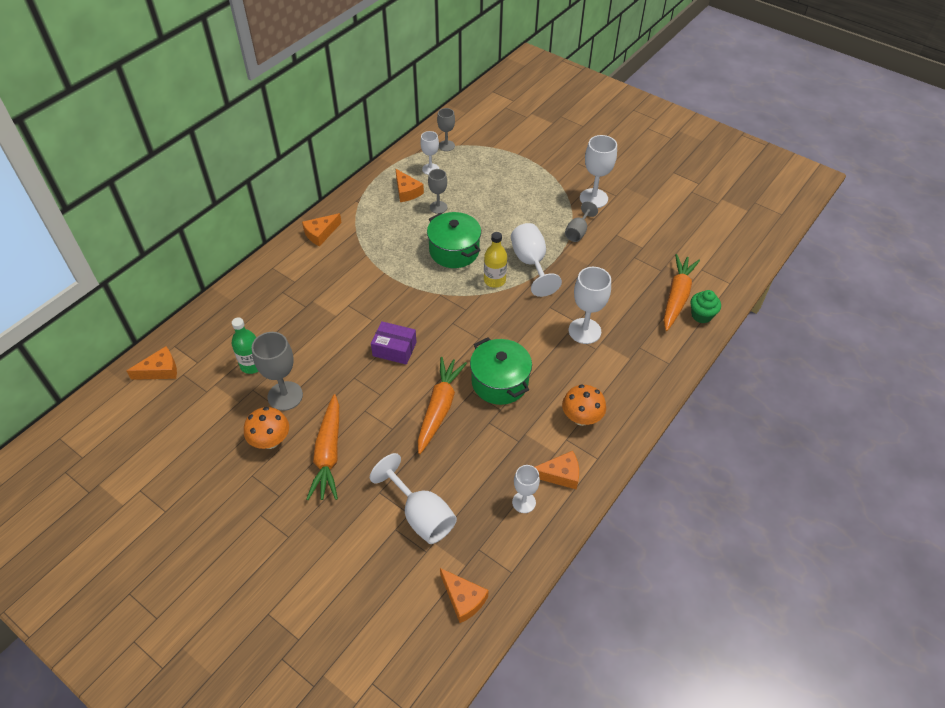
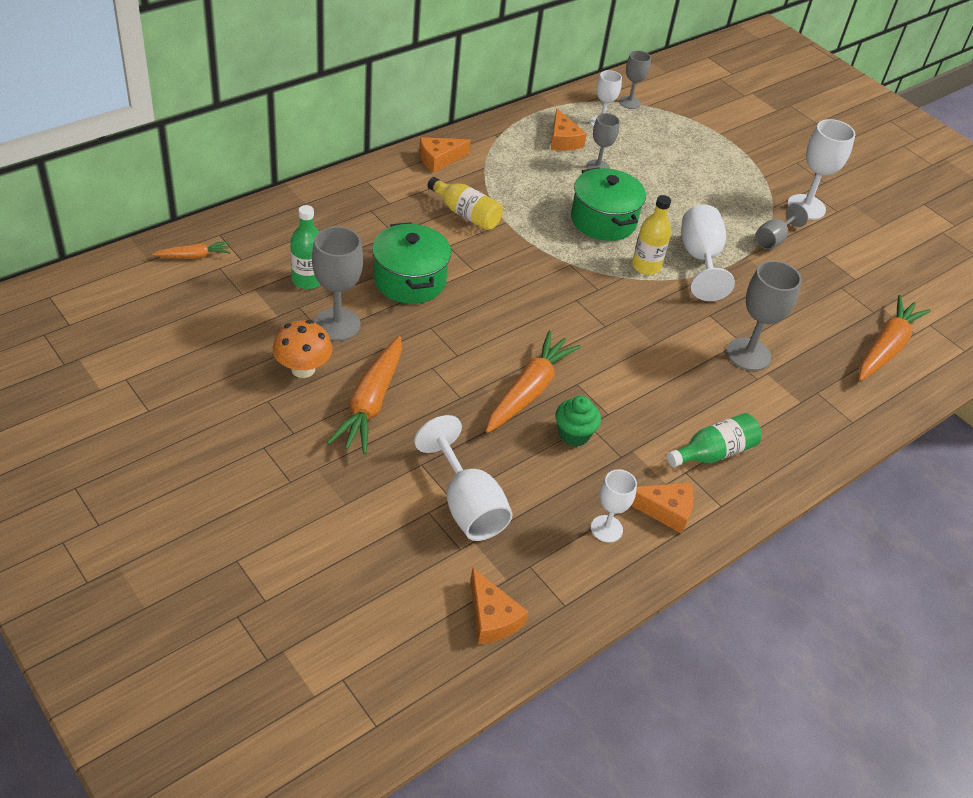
camera: 10 degrees right, 5 degrees down
orange cheese [126,346,177,380] -> orange carrot [152,241,231,259]
purple box [371,321,417,365] -> none
green pot [470,337,532,405] -> green pot moved to [372,222,451,304]
orange mushroom [562,385,606,426] -> green bottle [667,413,762,467]
white goblet [569,267,611,344] -> grey goblet [727,261,802,371]
green cupcake [690,290,721,323] -> green cupcake moved to [556,396,601,447]
none -> yellow bottle [428,177,503,230]

